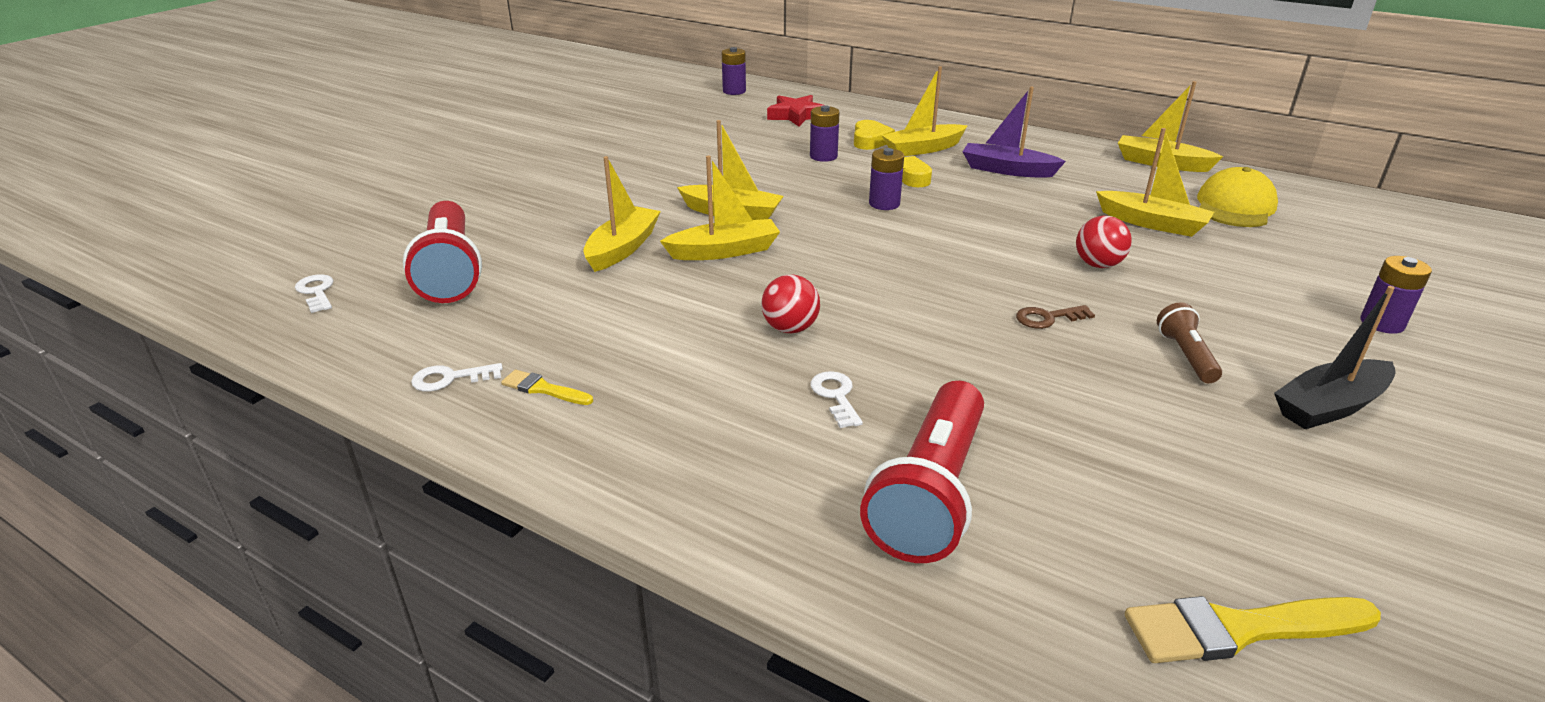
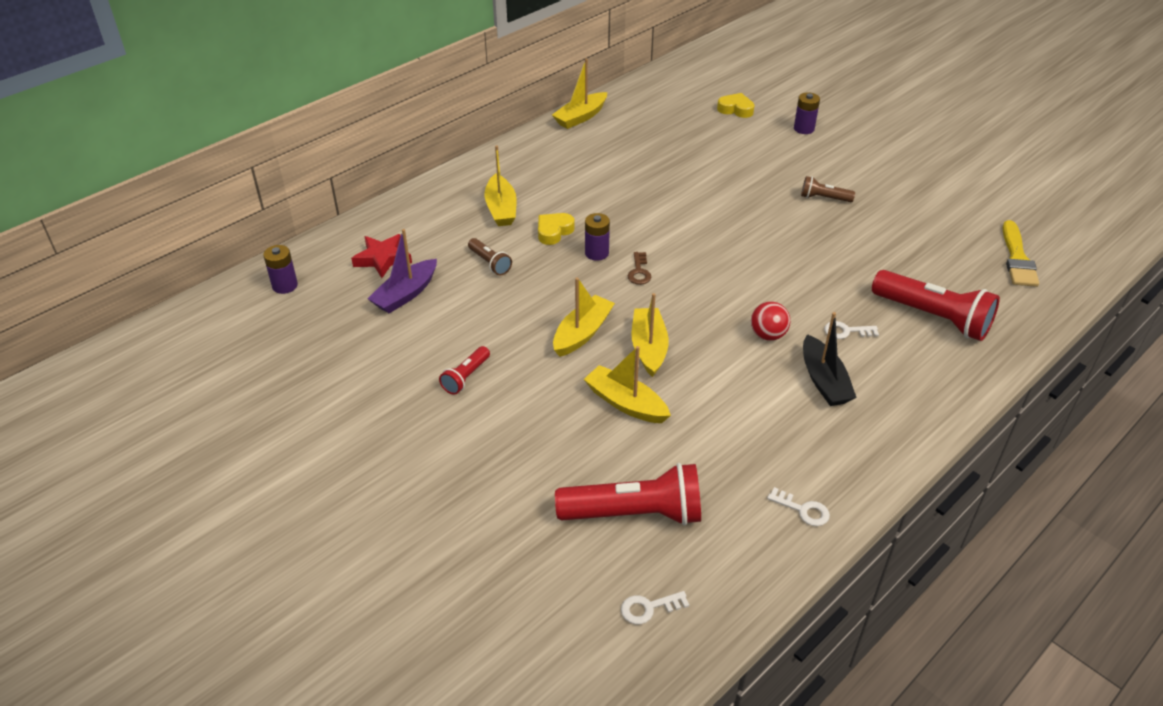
camera: 75 degrees left, 10 degrees up
white key [411,363,503,392] -> white key turned 60 degrees counterclockwise [767,487,830,526]
yellow brush [501,370,593,405] -> none
purple battery [810,105,840,162] -> brown flashlight [468,238,512,275]
yellow heart [854,120,895,150] -> yellow heart moved to [717,93,755,118]
purple boat [963,87,1066,178] -> purple boat moved to [367,229,437,313]
brown key [1016,305,1095,329] -> brown key moved to [627,252,652,285]
red ball [1076,216,1132,268] -> none
yellow boat [1096,128,1214,237] -> none
yellow cap [1197,167,1278,227] -> none
black boat [1274,286,1396,429] -> black boat moved to [803,312,857,406]
none -> red flashlight [439,346,490,395]

